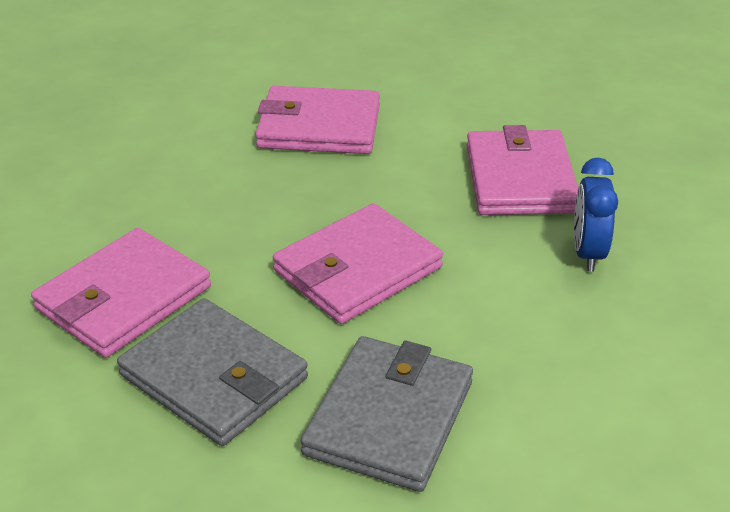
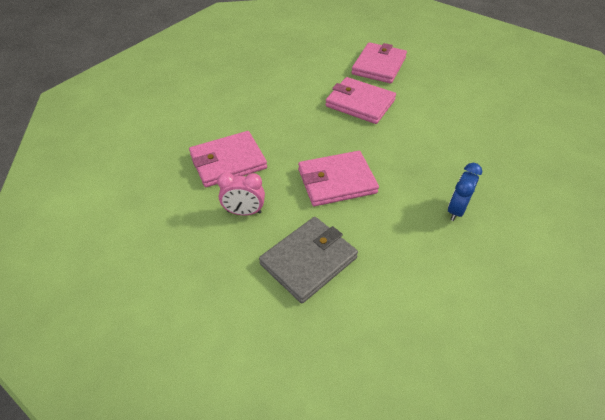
camera: 25 degrees right, 10 degrees up
grey wallet [117,298,308,446] -> pink clock [217,172,265,215]
pink wallet [467,125,578,215] -> pink wallet moved to [351,42,407,83]

